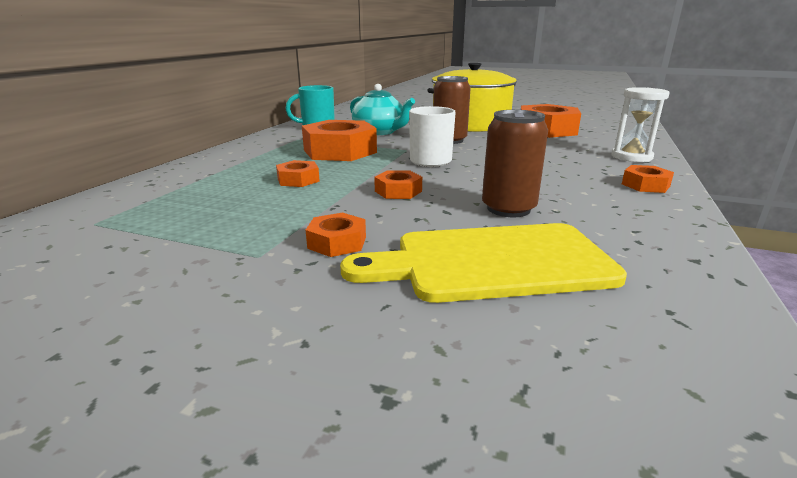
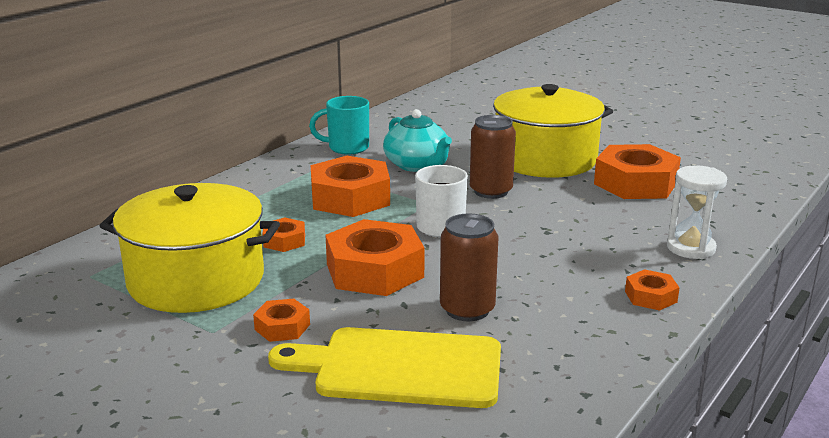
camera: 15 degrees right, 0 degrees up
orange nut [374,170,422,199] -> orange nut [325,219,424,296], size x2.06
none -> yellow pot [100,183,280,313]

